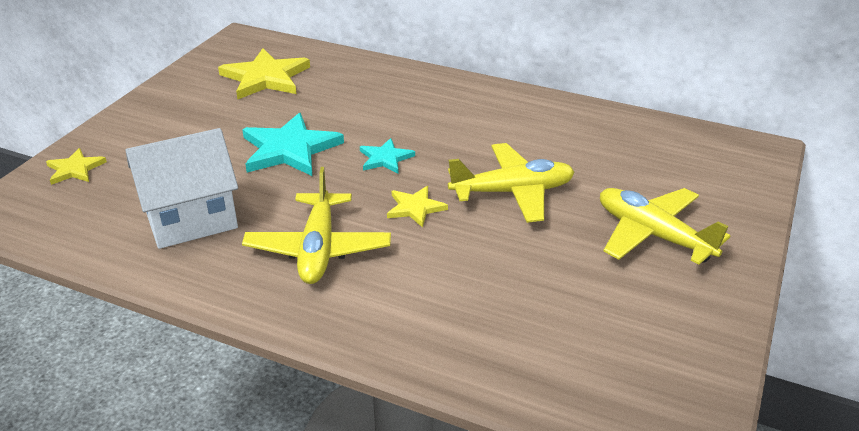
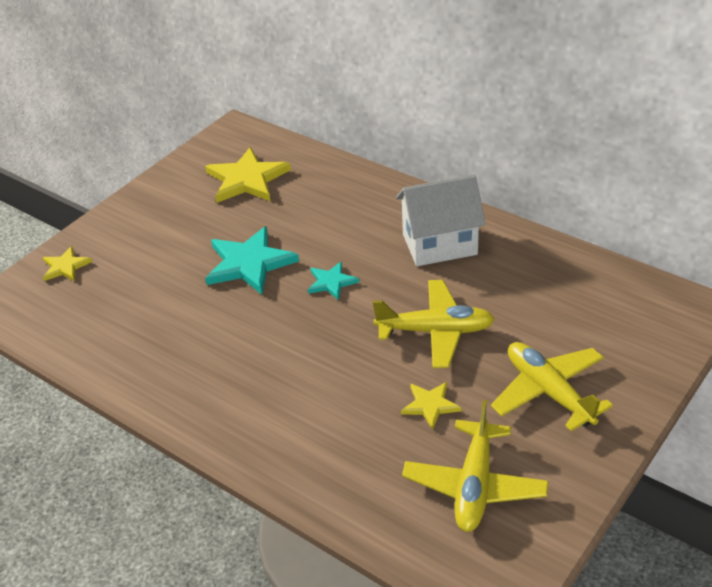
camera: 15 degrees right, 5 degrees up
white house [126,128,238,249] -> white house moved to [396,175,485,266]
yellow plane [242,167,391,284] -> yellow plane moved to [402,400,548,532]
yellow star [387,186,448,228] -> yellow star moved to [401,382,461,429]

